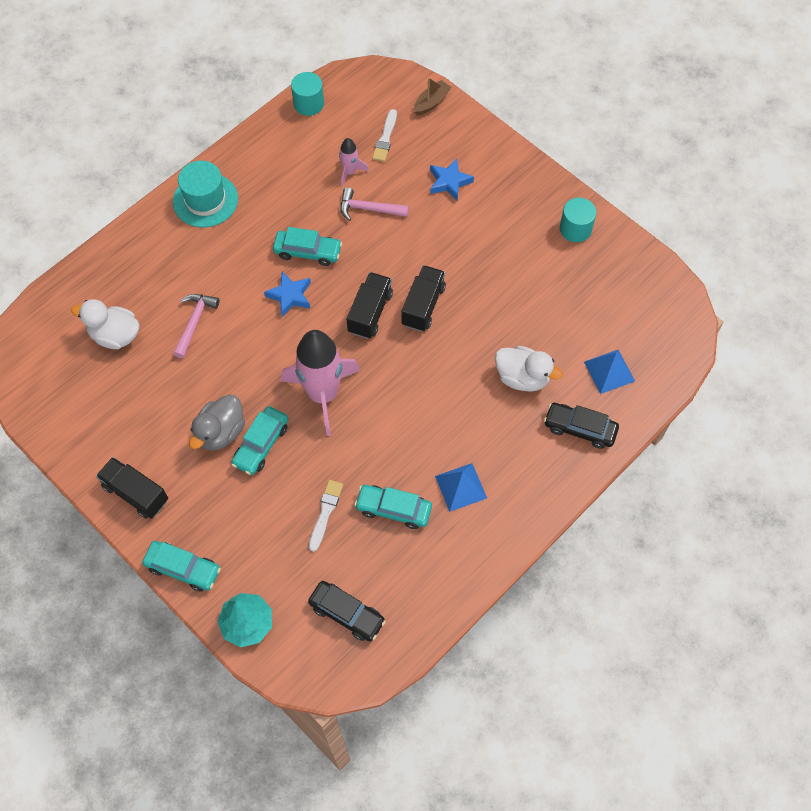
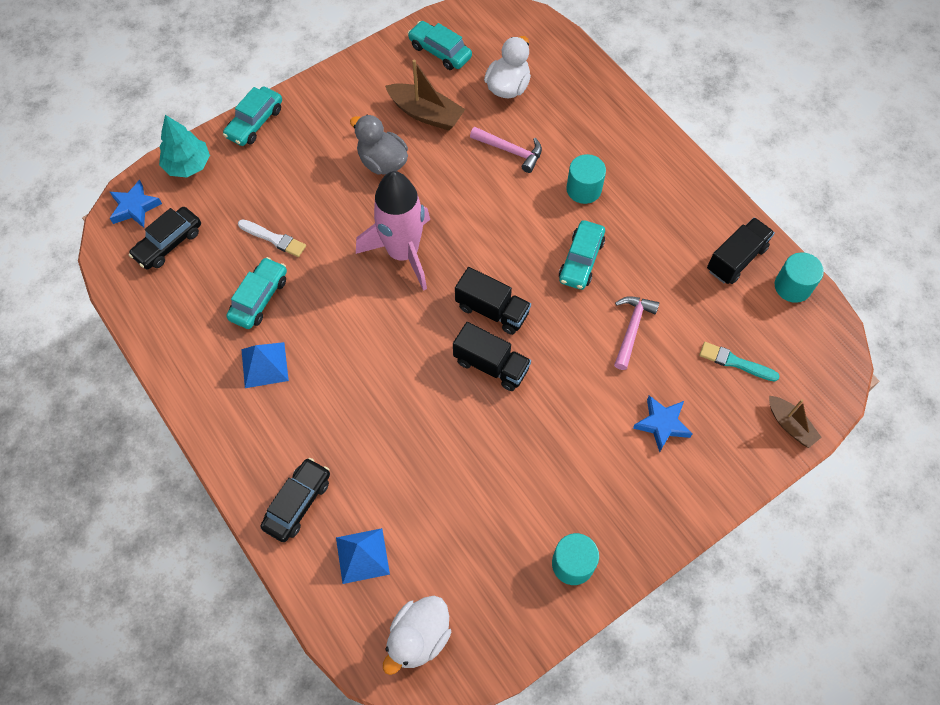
camera: 100 degrees right, 0 degrees up
black truck [96,457,168,519] -> black truck moved to [707,217,775,284]
turquoise hat [173,161,238,227] -> none
turquoise car [231,406,288,475] -> turquoise car moved to [408,21,472,70]
blue star [264,271,311,317] -> blue star moved to [110,180,162,228]
pink rocket [339,138,369,186] -> none
white brush [372,109,397,162] -> turquoise brush [699,342,780,382]
white duck [495,346,562,392] -> white duck moved to [383,596,451,675]
none -> brown boat [385,60,465,131]
none -> turquoise cylinder [566,154,606,204]

